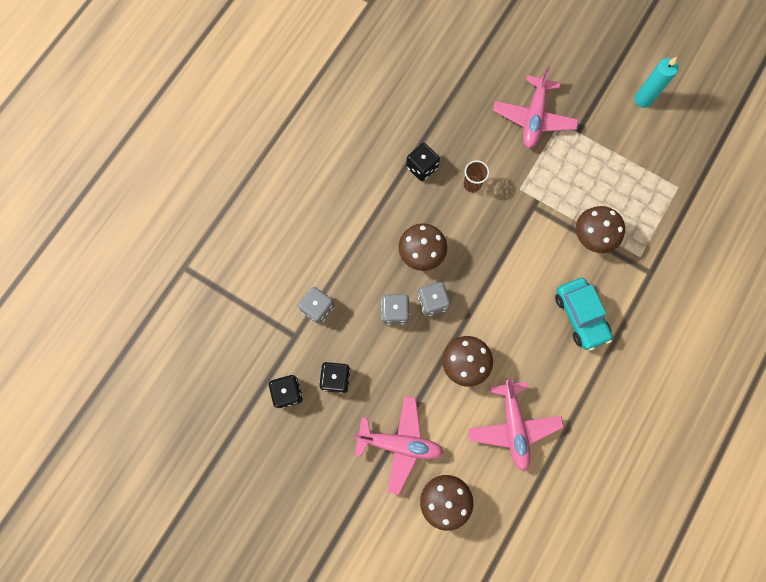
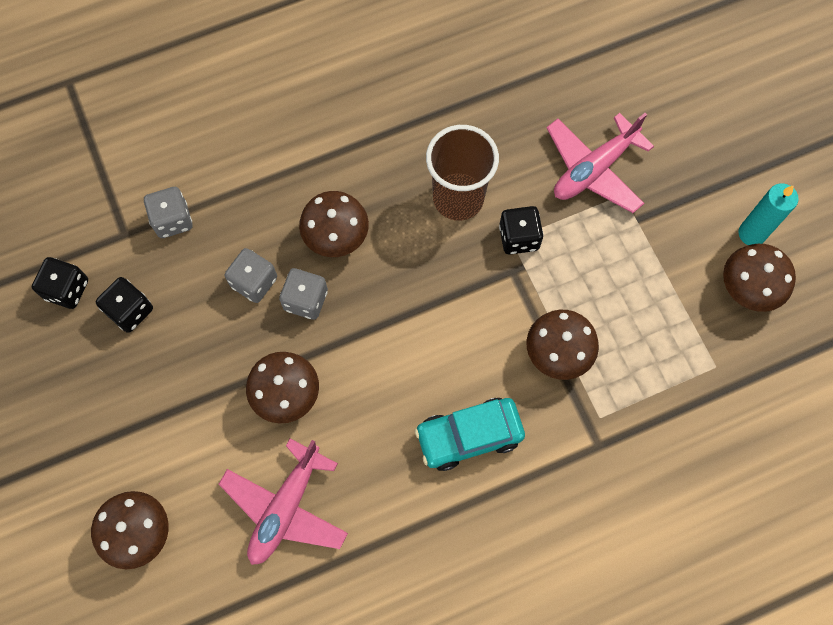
camera: 35 degrees right, 5 degrees down
pink plane [353,396,444,495] -> none
black dice [406,143,440,181] -> black dice moved to [499,206,543,255]
brown cup [464,160,489,193] -> brown cup [426,125,499,221], size x1.96
turquoise car [555,278,613,351] -> turquoise car turned 60 degrees clockwise [415,398,525,471]
none -> brown mushroom [723,244,796,312]

